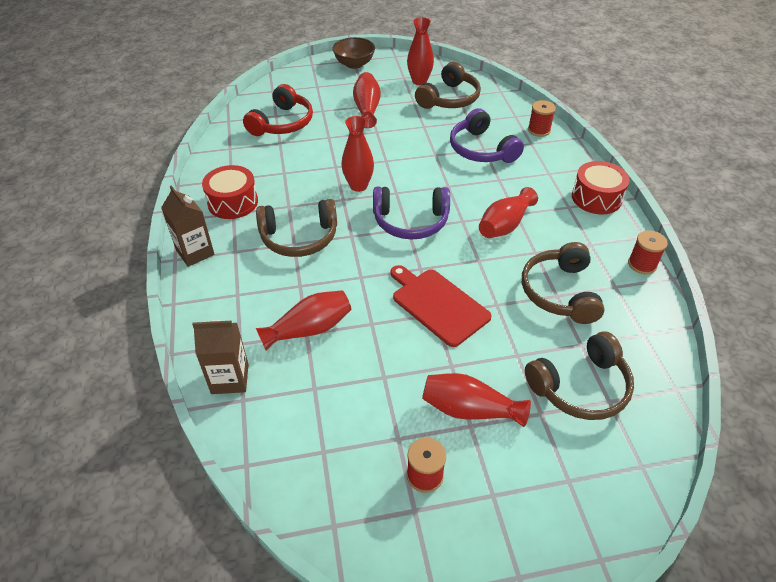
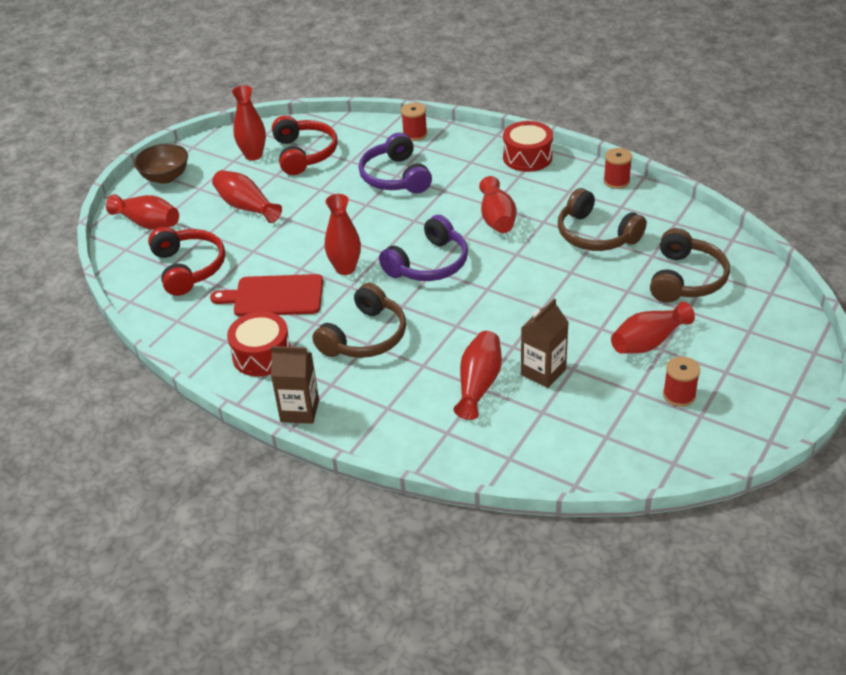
camera: 45 degrees left, 5 degrees down
brown carton [192,320,249,394] -> brown carton moved to [521,298,569,388]
red cutting board [391,265,492,347] -> red cutting board moved to [210,274,323,316]
brown headphones [415,62,481,109] -> red headphones [272,116,338,175]
purple headphones [450,108,524,163] -> purple headphones turned 60 degrees clockwise [359,133,432,194]
none -> red vase [106,194,179,230]

